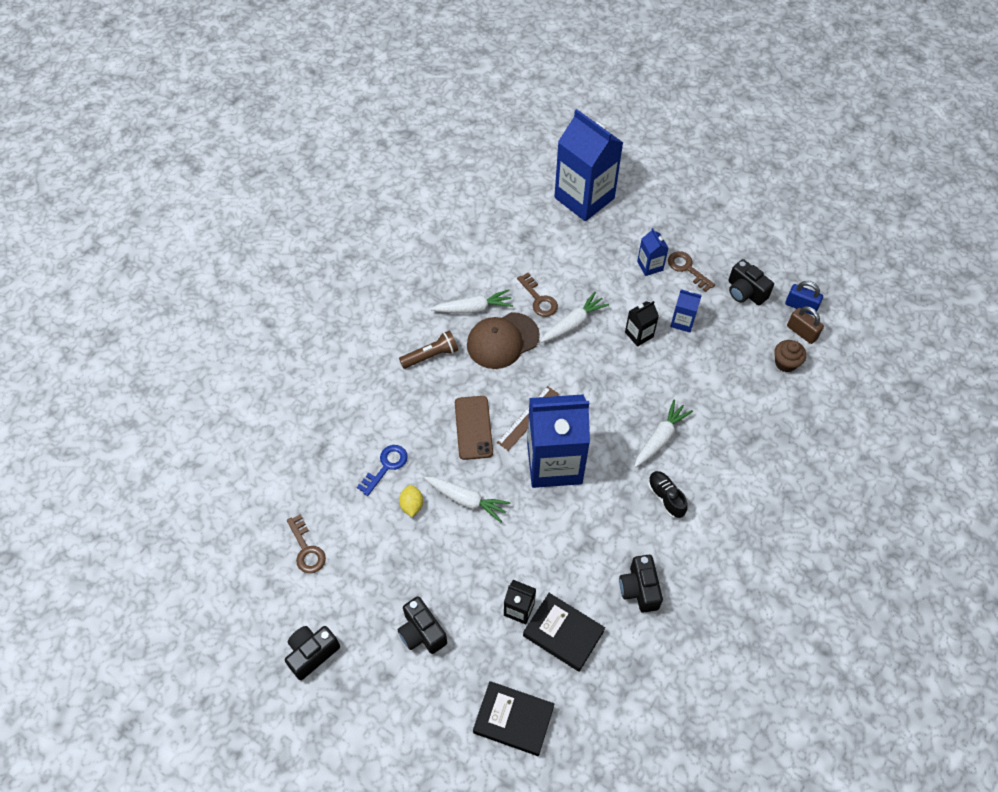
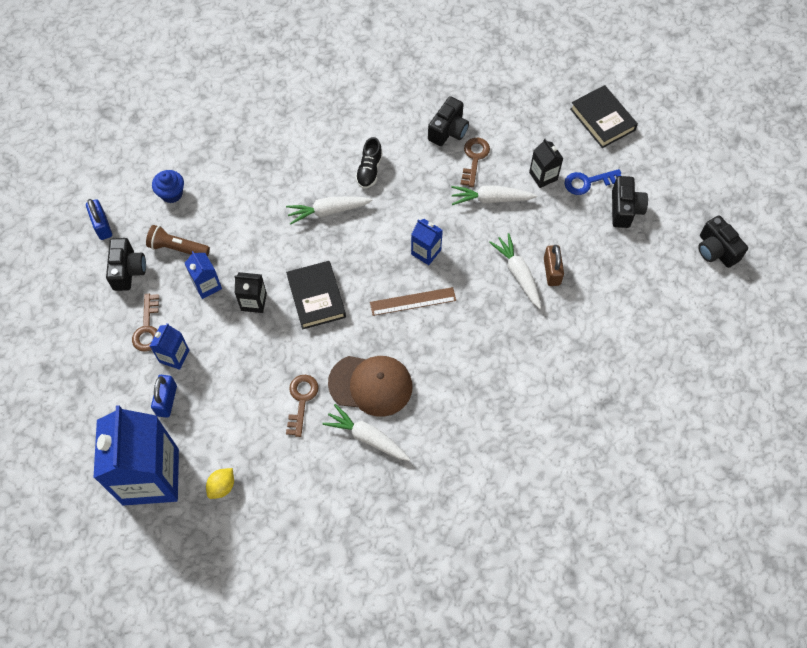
camera: 140 degrees left, 5 degrees up
black camera [285,626,340,680] -> black camera turned 60 degrees clockwise [698,215,748,268]
brown key [287,514,326,573] -> brown key moved to [460,138,490,187]
blue key [357,445,408,496] -> blue key moved to [564,169,621,195]
brown flashlight [399,330,458,369] -> brown flashlight moved to [146,225,210,257]
yellow lemon [399,485,423,517] -> yellow lemon moved to [206,468,234,499]
brown phone [455,396,493,460] -> none
black book [523,593,605,672] -> black book moved to [286,261,346,329]
blue carton [527,394,590,488] -> blue carton [411,219,443,265], size x0.44
white carrot [540,292,609,343] -> white carrot moved to [451,185,537,205]
brown cupcake [774,340,806,372] -> blue cupcake [152,170,184,203]
brown padlock [787,306,824,344] -> brown padlock moved to [544,245,564,286]
none -> blue padlock [151,375,177,418]

